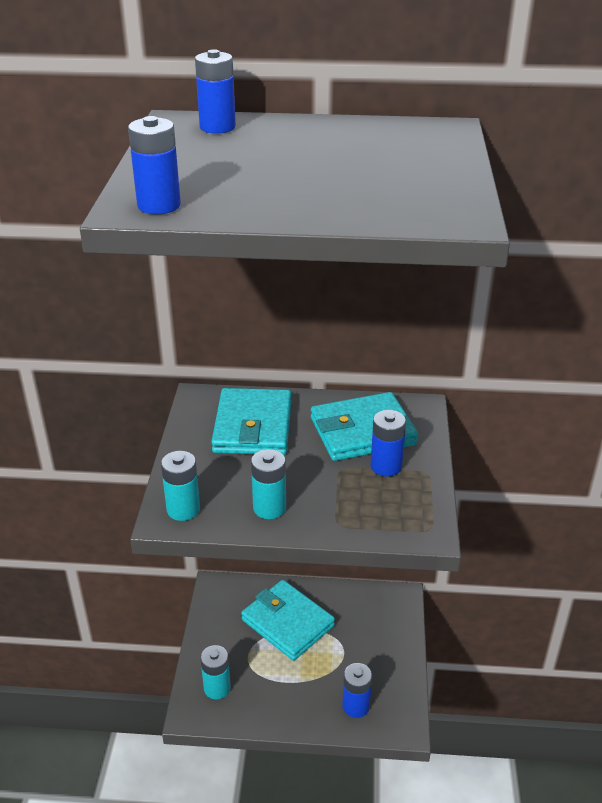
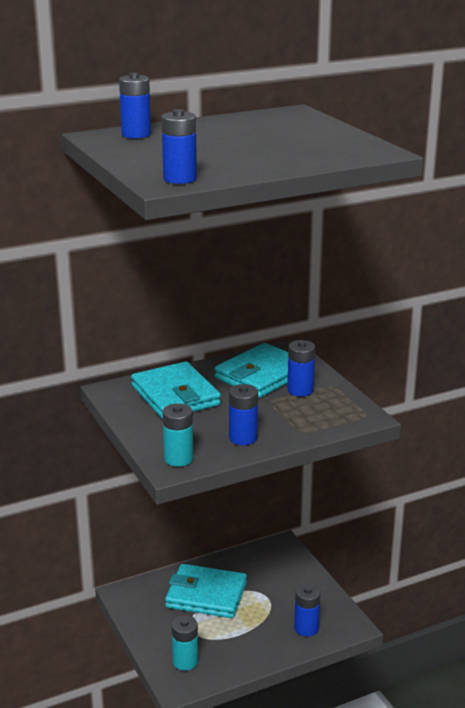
camera: 30 degrees left, 10 degrees down
turquoise battery [251,449,286,519] -> blue battery [229,384,258,445]

